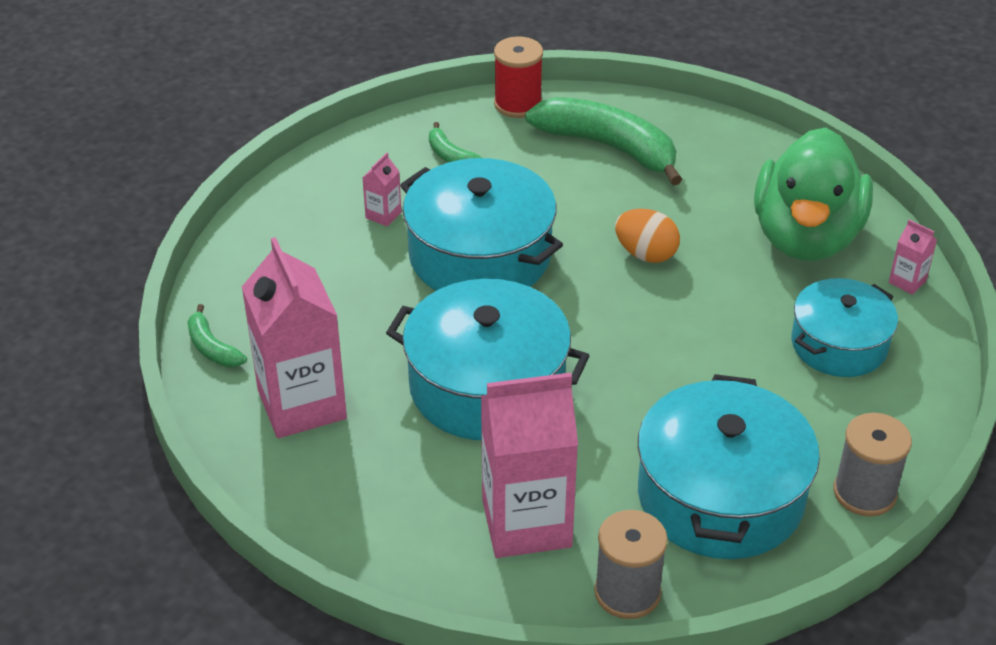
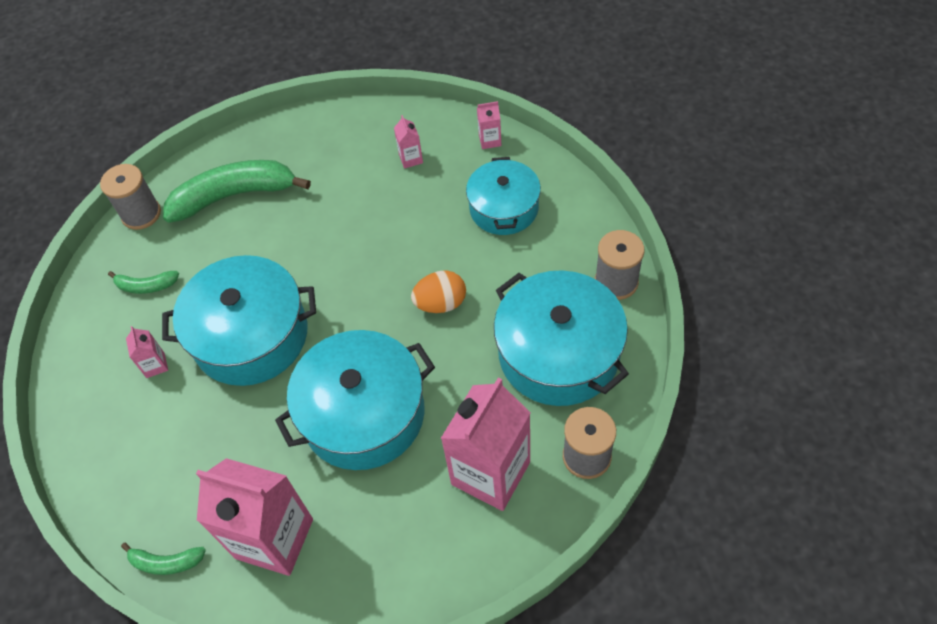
camera: 45 degrees left, 15 degrees up
red spool [494,36,543,118] -> grey spool [100,164,161,230]
orange egg [615,209,680,263] -> orange egg moved to [411,271,466,313]
green duck [754,127,873,261] -> pink carton [394,115,423,169]

